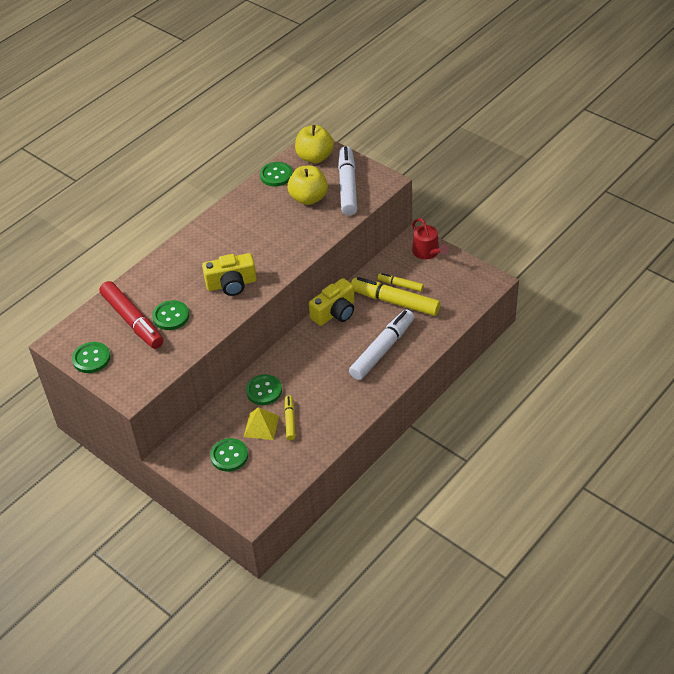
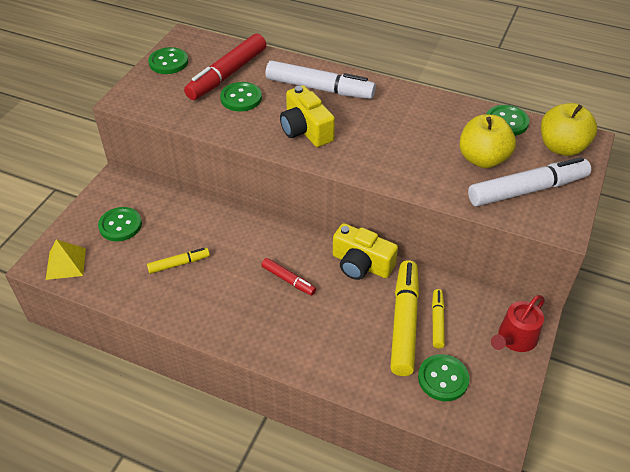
camera: 70 degrees right, 0 degrees up
yellow pyramid [244,407,279,440] -> yellow pyramid moved to [46,239,86,280]
green button [246,374,282,405] -> green button moved to [418,354,470,401]
white marker [349,309,414,380] -> white marker moved to [266,61,376,99]
none -> red marker [261,258,316,296]

